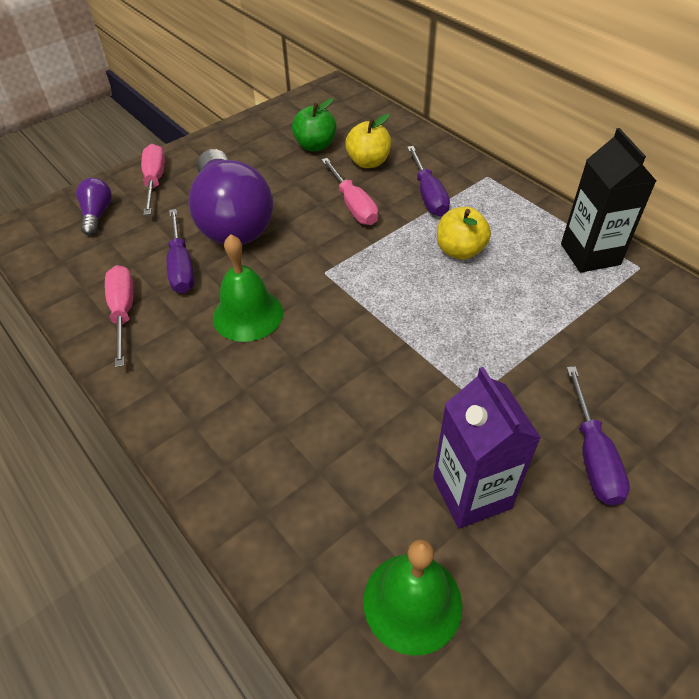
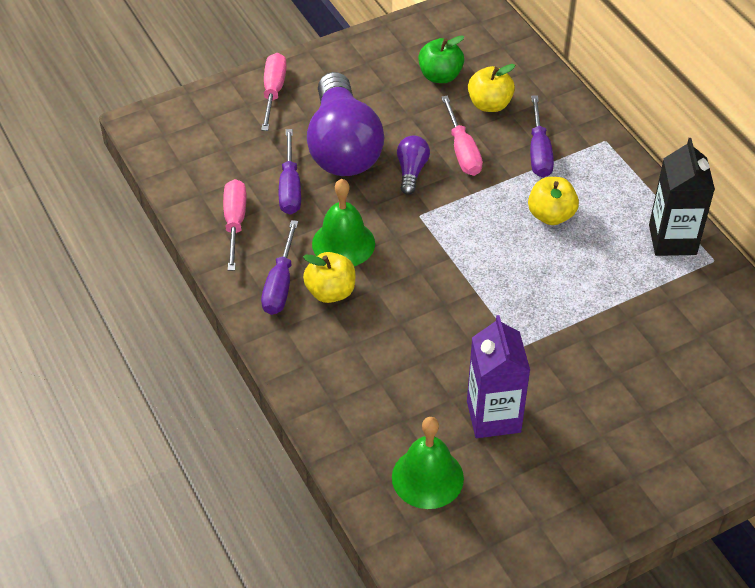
camera: 10 degrees right, 0 degrees up
purple light bulb [76,178,112,236] -> purple light bulb moved to [397,135,430,195]
purple screwdriver [567,367,630,506] -> purple screwdriver moved to [261,220,298,315]
none -> yellow apple [303,252,355,303]

